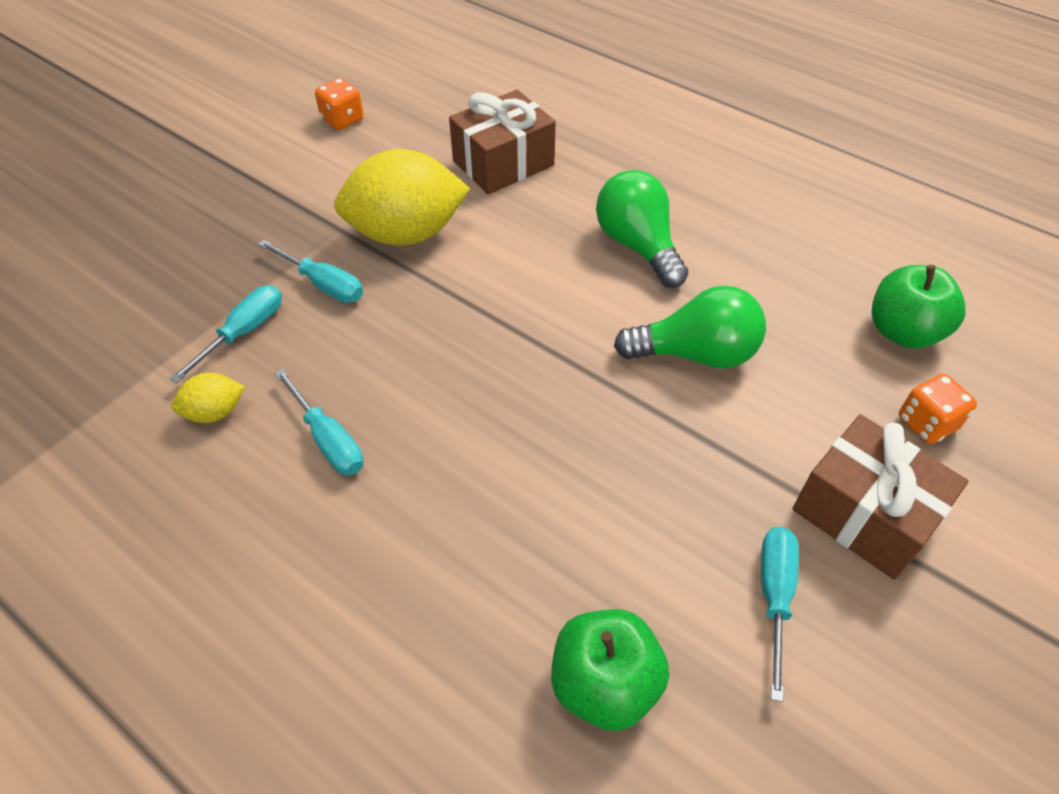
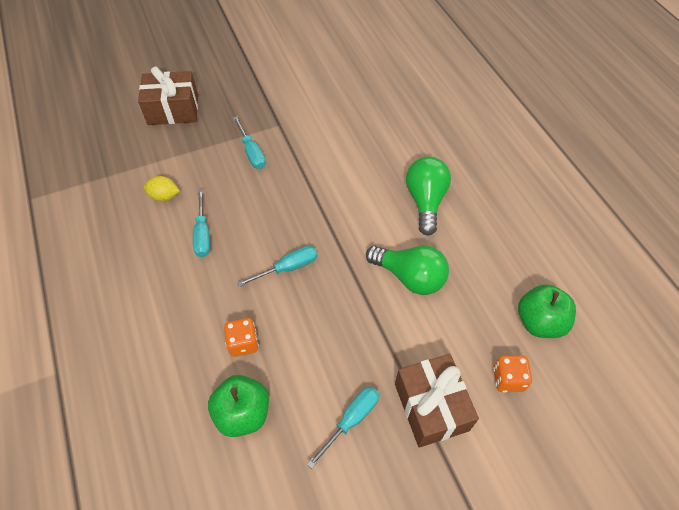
camera: 30 degrees right, 5 degrees up
turquoise screwdriver [170,285,282,383] -> turquoise screwdriver moved to [237,246,318,287]
orange dice [315,78,364,130] -> orange dice moved to [224,318,259,357]
yellow lemon [334,149,470,246] -> none
brown gift [449,90,556,194] -> brown gift moved to [138,66,198,125]

